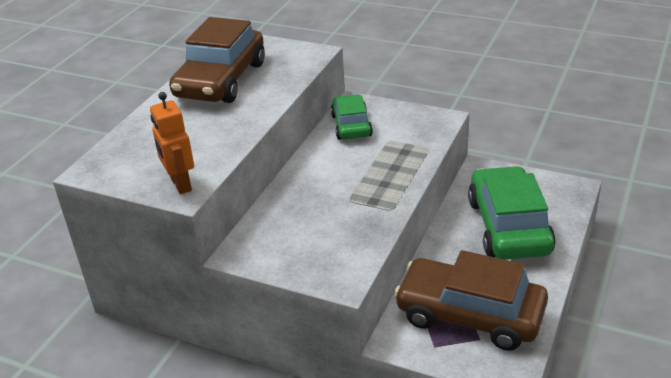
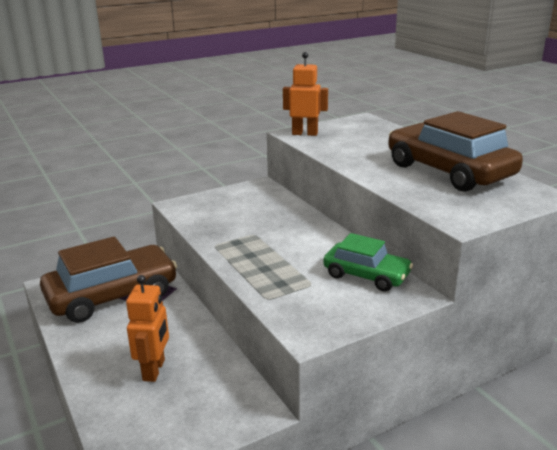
camera: 125 degrees right, 10 degrees down
green car [468,166,556,260] -> orange robot [126,275,169,382]

